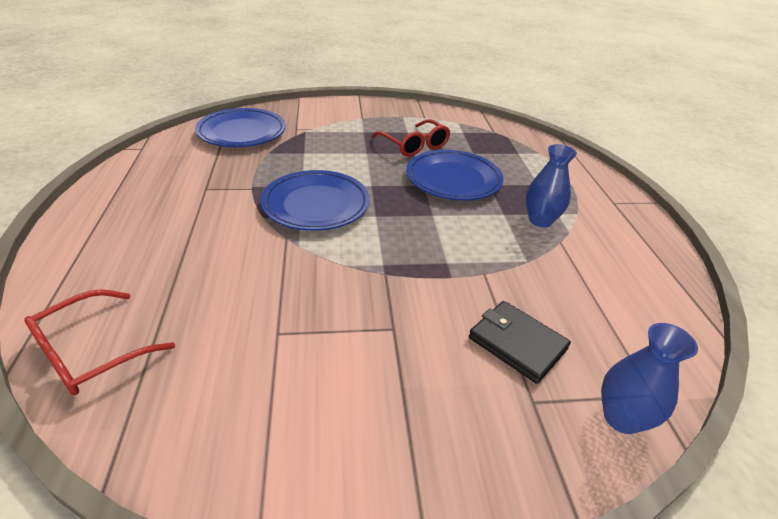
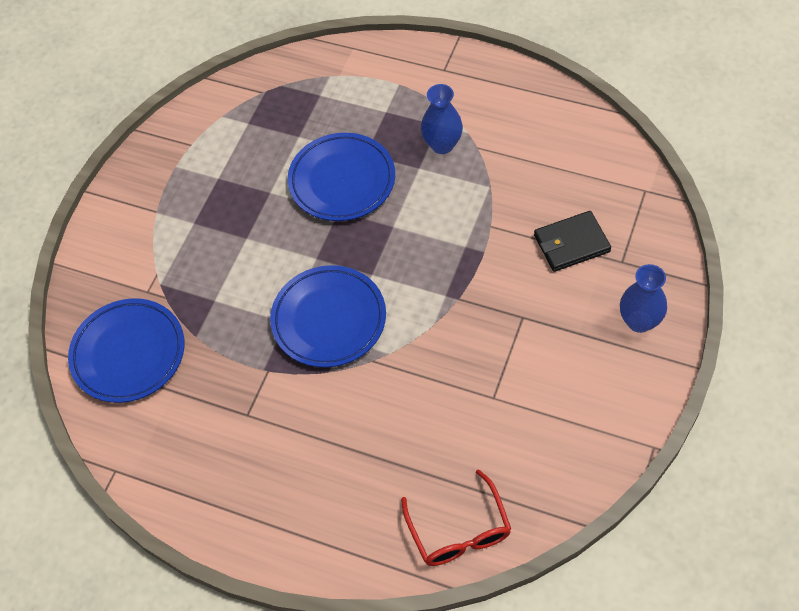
camera: 55 degrees left, 20 degrees up
red glasses [372,119,450,157] -> none
blue vase [601,323,698,434] -> blue vase moved to [620,264,667,333]

